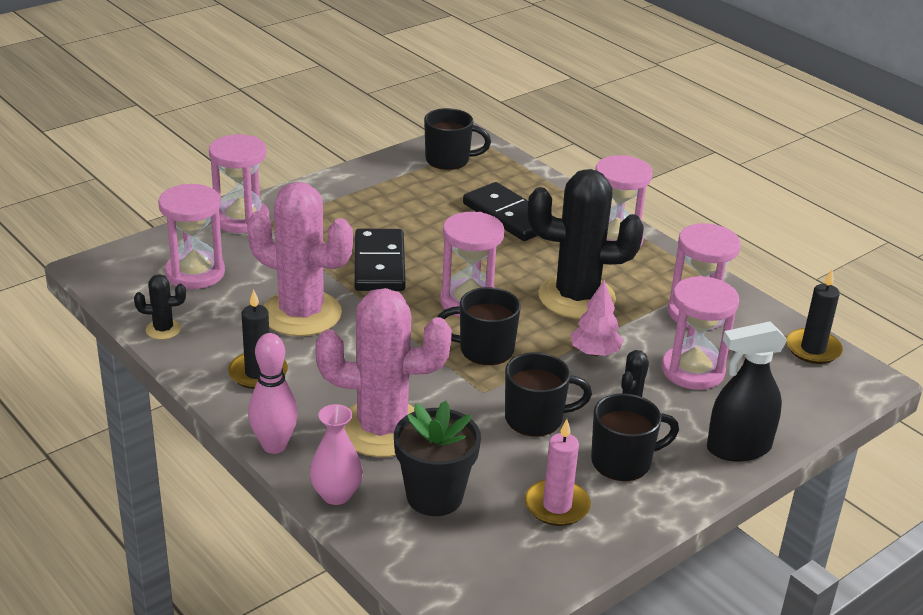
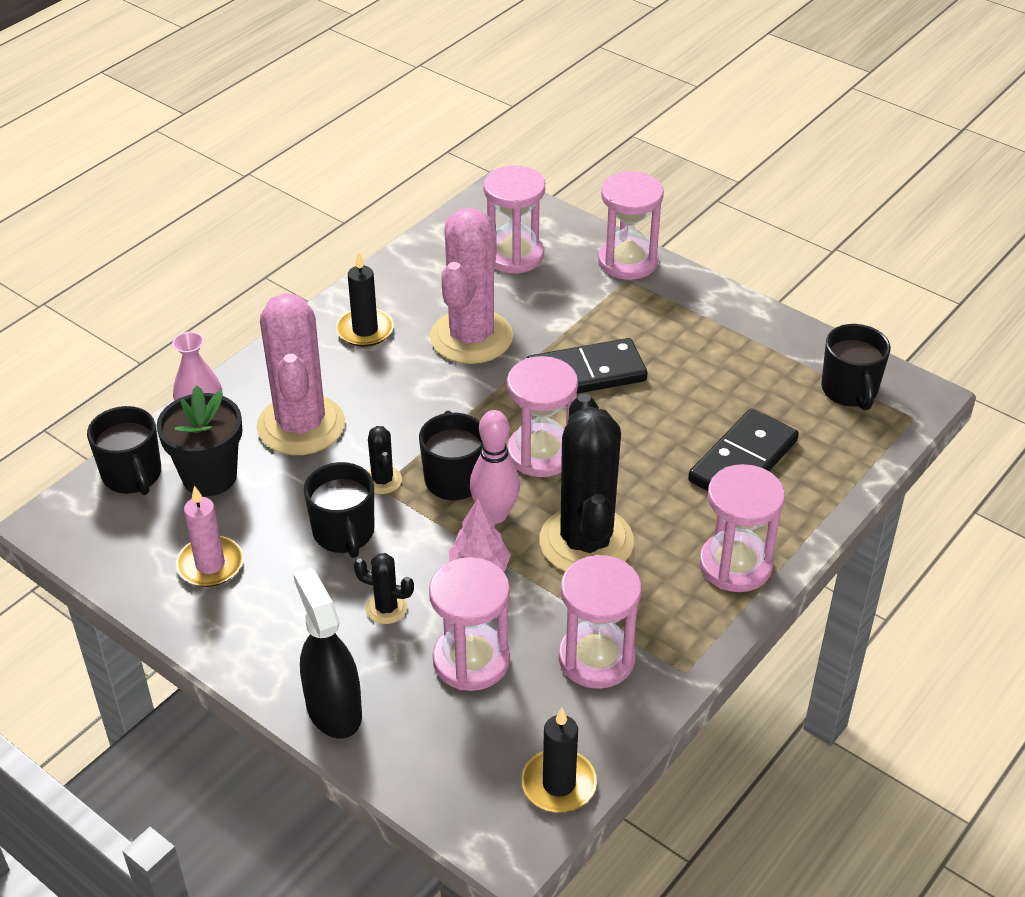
camera: 80 degrees right, 10 degrees up
black cactus [134,274,186,340] -> black cactus moved to [368,426,402,494]
pink bowling pin [248,333,298,454] -> pink bowling pin moved to [470,410,520,524]
black mug [591,393,679,481] -> black mug moved to [87,406,161,495]

